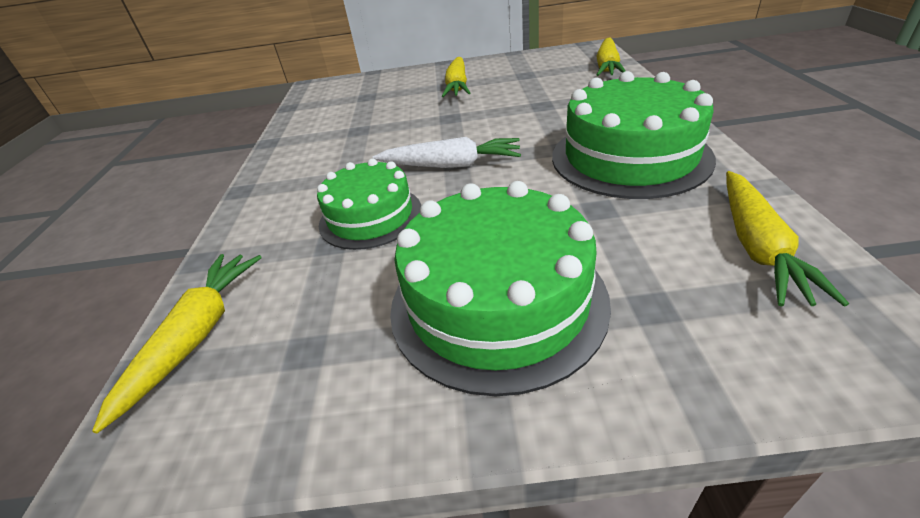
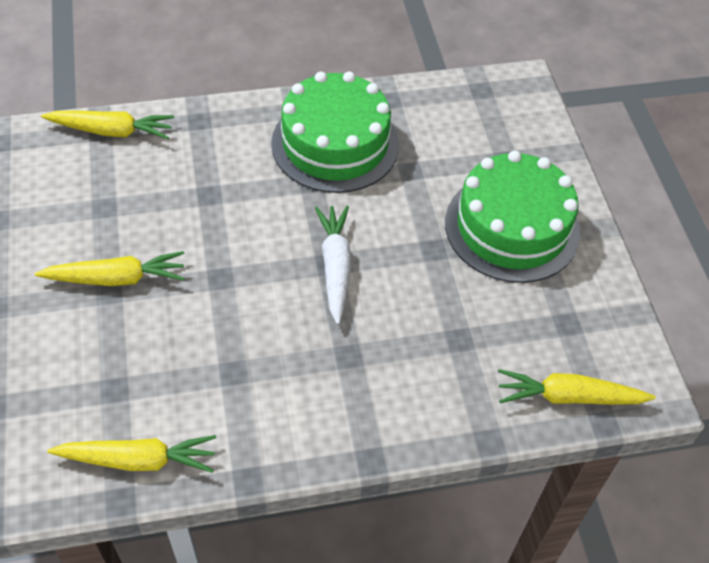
camera: 105 degrees left, 15 degrees up
green cake [317,158,421,250] -> none
yellow carrot [726,171,849,307] -> yellow carrot moved to [48,435,216,473]

